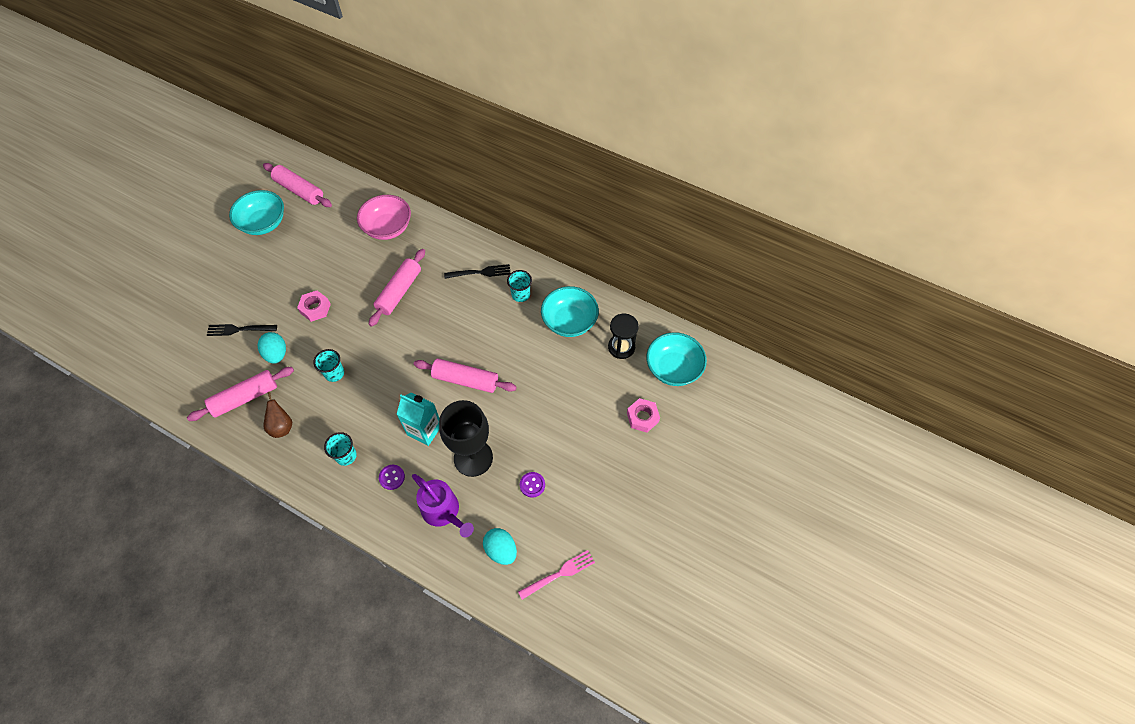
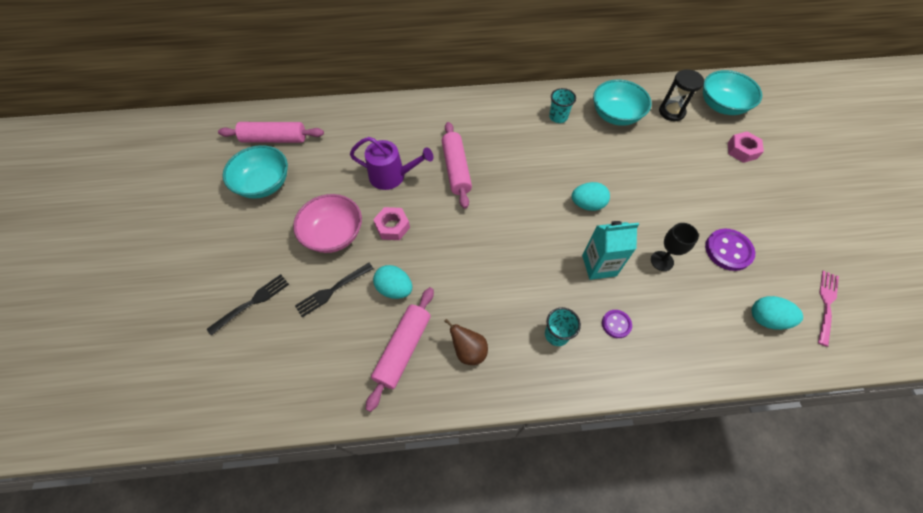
camera: 35 degrees left, 0 degrees up
turquoise cup [313,349,344,382] -> none
pink bowl [357,195,411,240] -> pink bowl moved to [293,194,362,253]
purple watering can [412,474,474,538] -> purple watering can moved to [350,137,434,190]
pink rolling pin [414,359,517,393] -> turquoise egg [572,182,610,211]
black goblet [439,400,493,477] -> black goblet [651,223,699,271], size x0.54
black fork [444,264,510,279] -> black fork moved to [207,274,289,336]
purple button [520,472,545,498] -> purple button [705,229,755,271], size x1.70

